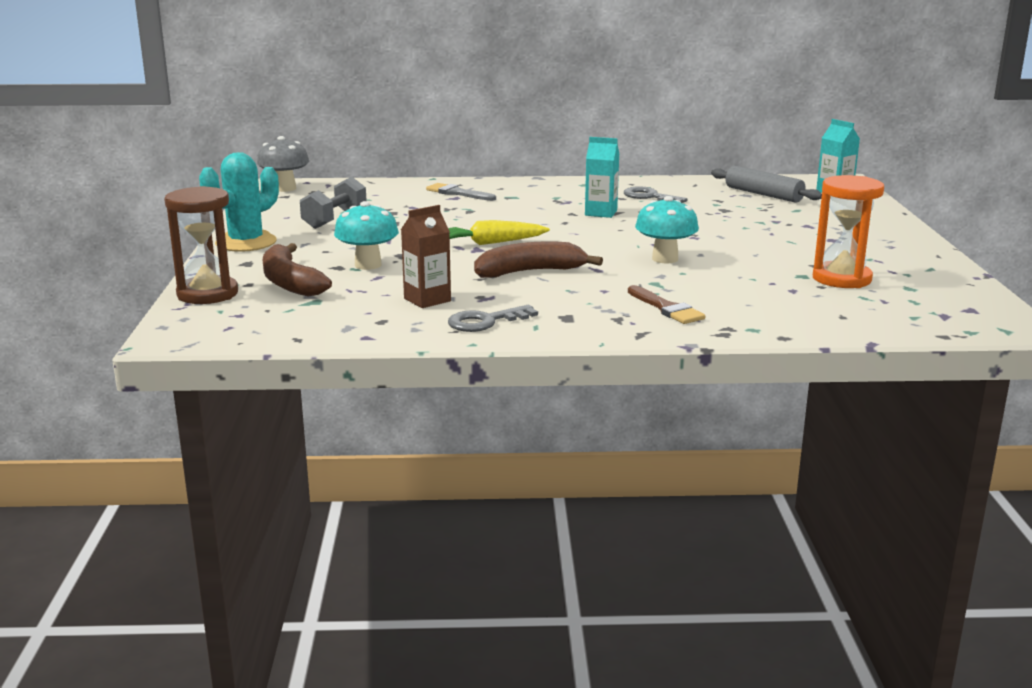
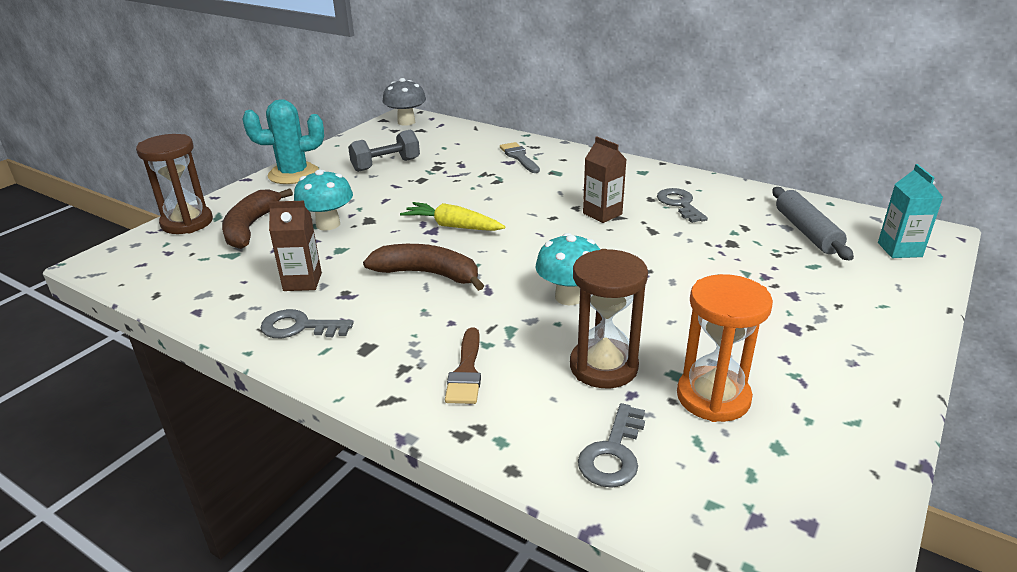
camera: 35 degrees right, 10 degrees up
turquoise carton [585,137,619,218] -> brown carton [583,136,627,223]
none -> brown hourglass [570,249,648,388]
none -> grey key [578,403,645,488]

